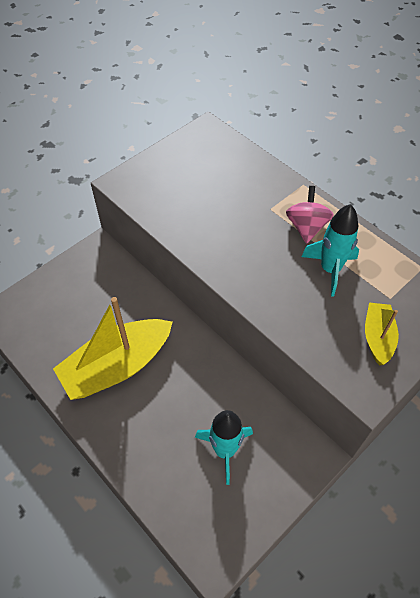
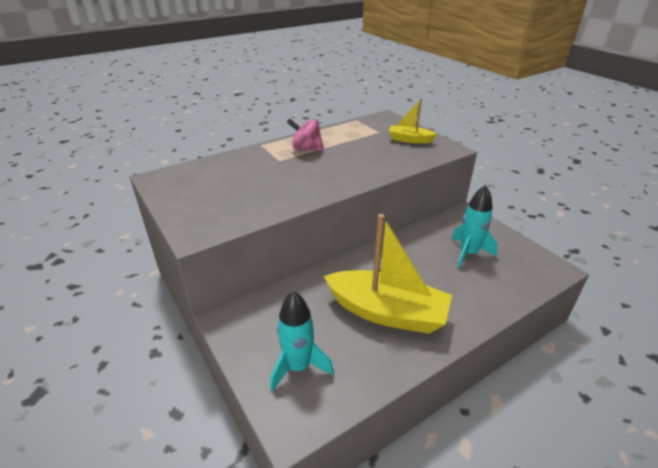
camera: 80 degrees left, 20 degrees down
yellow boat [53,297,172,400] -> yellow boat turned 45 degrees counterclockwise [324,214,452,334]
turquoise rocket [301,204,359,296] -> turquoise rocket moved to [270,291,334,392]

